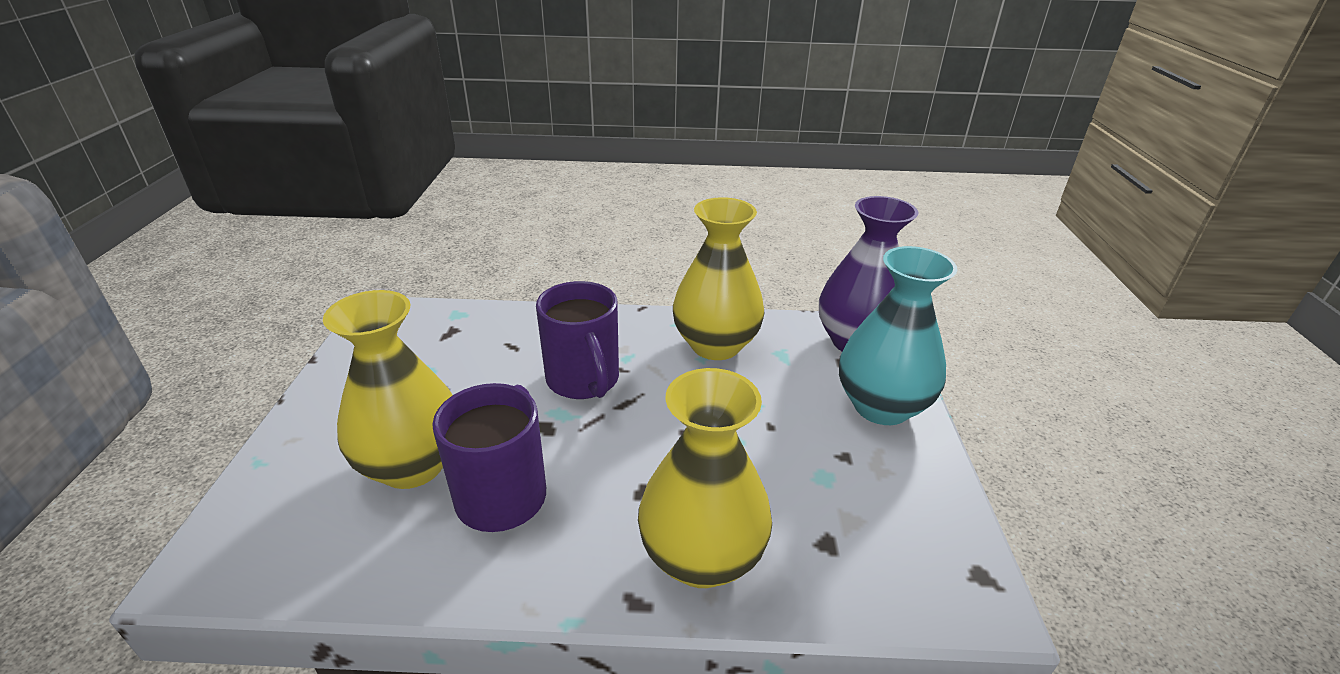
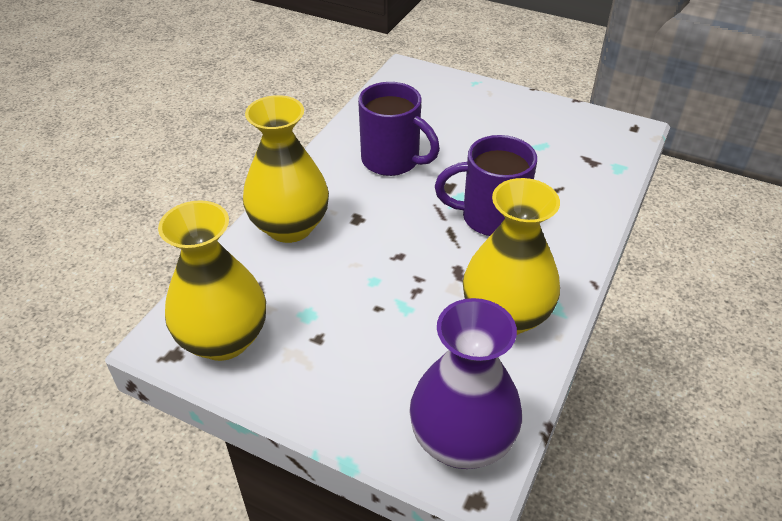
camera: 115 degrees right, 10 degrees up
yellow vase [323,290,452,489] -> yellow vase moved to [158,200,266,361]
turquoise vase [839,246,957,425] -> none

